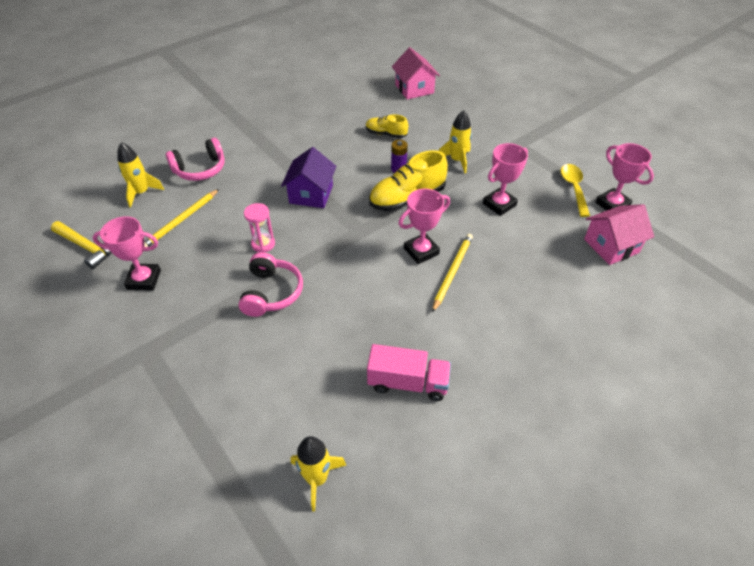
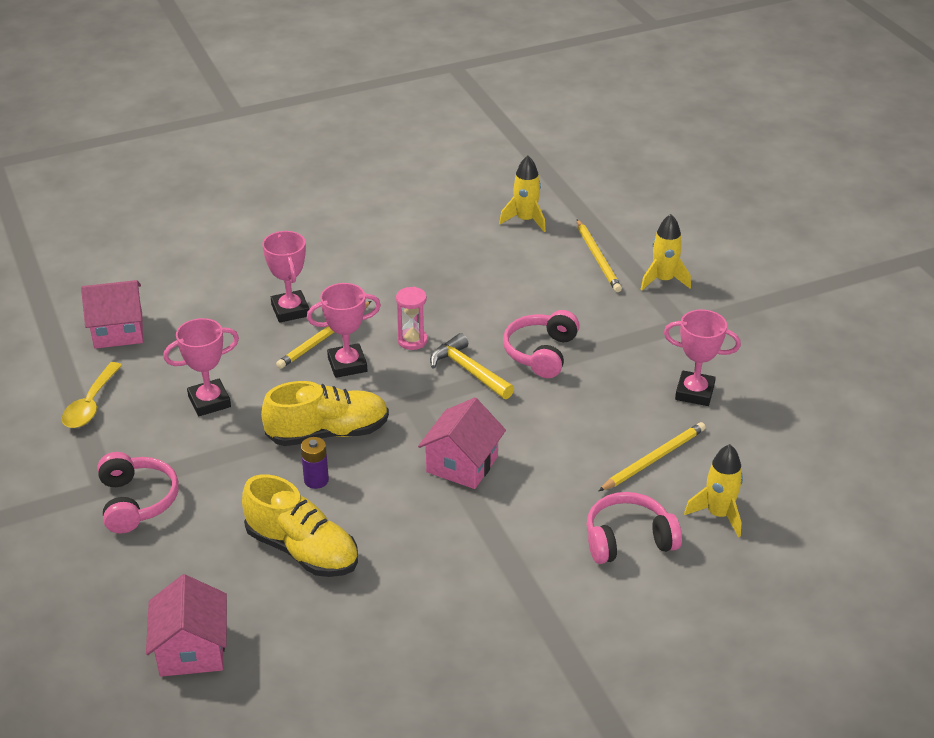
camera: 165 degrees left, 10 degrees down
yellow hammer [51,221,112,269] -> yellow hammer moved to [430,333,514,399]
pink hourglass [244,203,275,252] -> pink hourglass moved to [396,287,428,350]
purple house [281,147,337,208] -> pink house [418,398,506,489]
yellow shoe [366,114,408,138] -> yellow shoe [242,474,358,577], size x1.73
pink truck [367,344,451,401] -> none
yellow rocket [439,110,472,173] -> yellow rocket moved to [641,214,691,290]
pink trophy [595,143,654,211] -> pink trophy moved to [262,231,309,323]
none -> pink headphones [98,452,179,534]
none -> yellow pencil [577,219,622,292]

